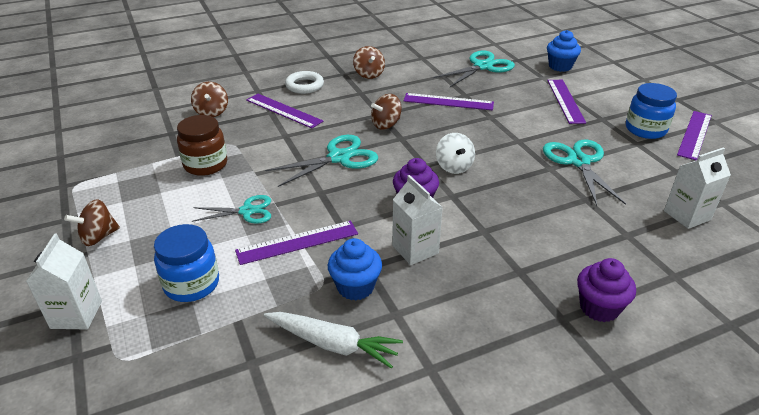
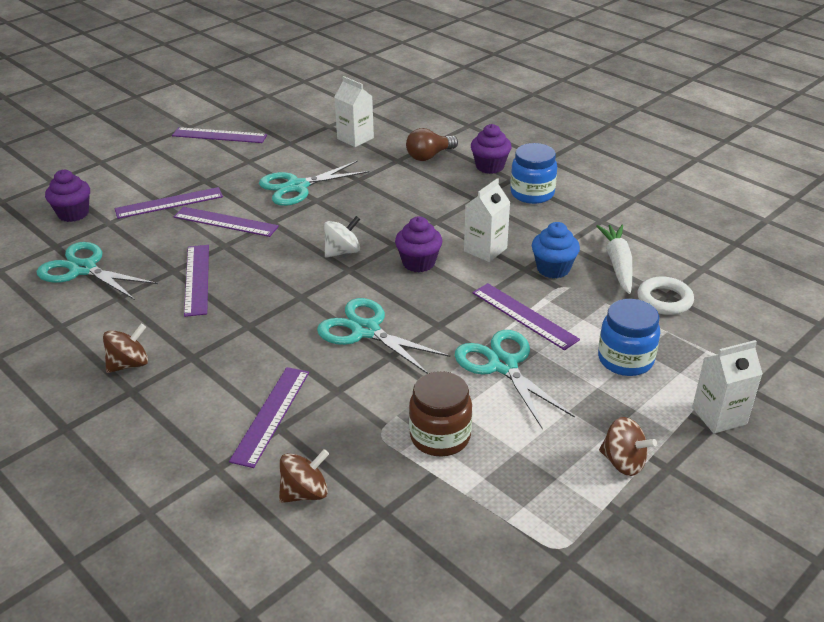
camera: 110 degrees left, 0 degrees up
turquoise scissors [192,195,271,224] -> turquoise scissors [455,330,575,429], size x1.55
white ring [285,71,324,94] -> white ring moved to [637,277,694,315]
brown spinning top [371,94,401,130] -> none
blue cupcake [547,30,581,72] -> purple cupcake [45,170,90,222]
blue jar [626,83,677,139] -> blue jar moved to [510,143,557,204]
none -> purple ruler [173,207,279,237]
none -> brown light bulb [406,128,458,161]

